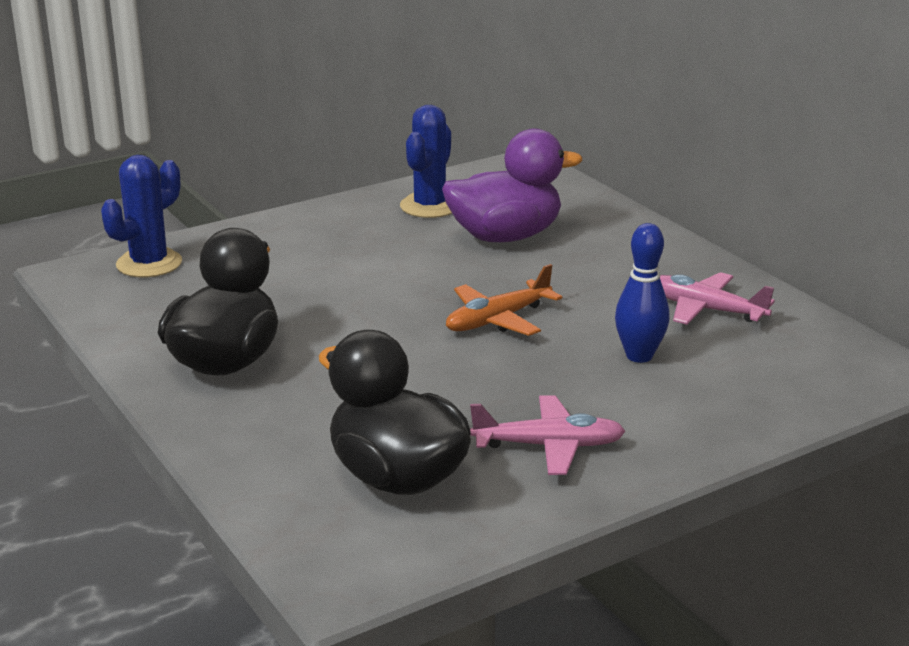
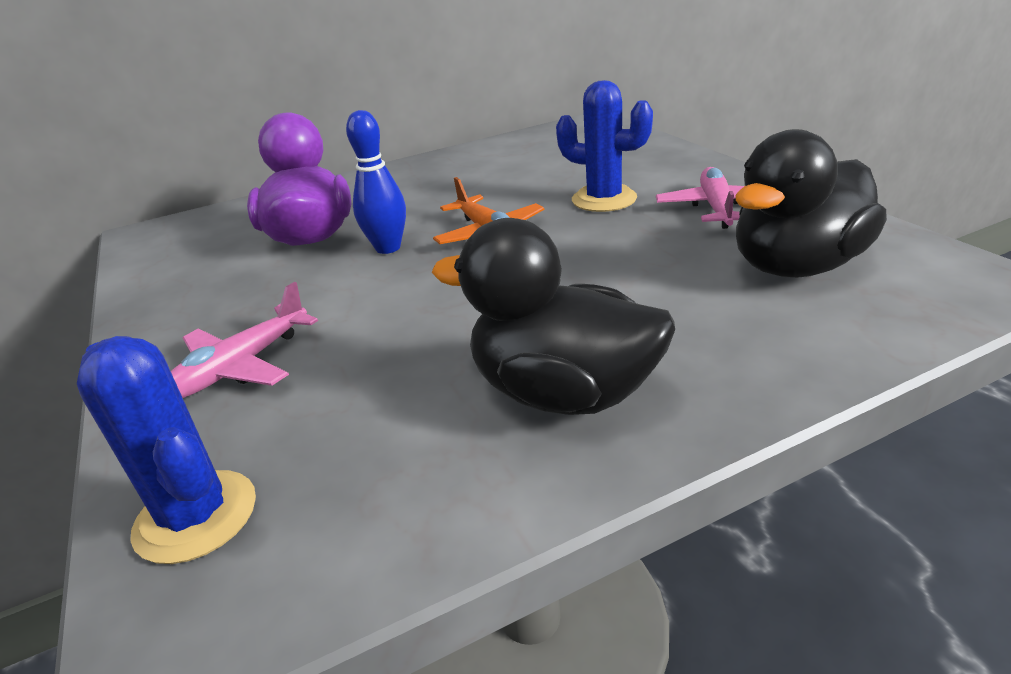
camera: 80 degrees left, 5 degrees up
blue cactus [400,105,452,218] -> blue cactus moved to [556,80,653,212]
blue bowling pin [615,223,669,363] -> blue bowling pin moved to [346,110,406,254]
pink plane [660,272,775,325] -> pink plane moved to [171,282,318,398]

